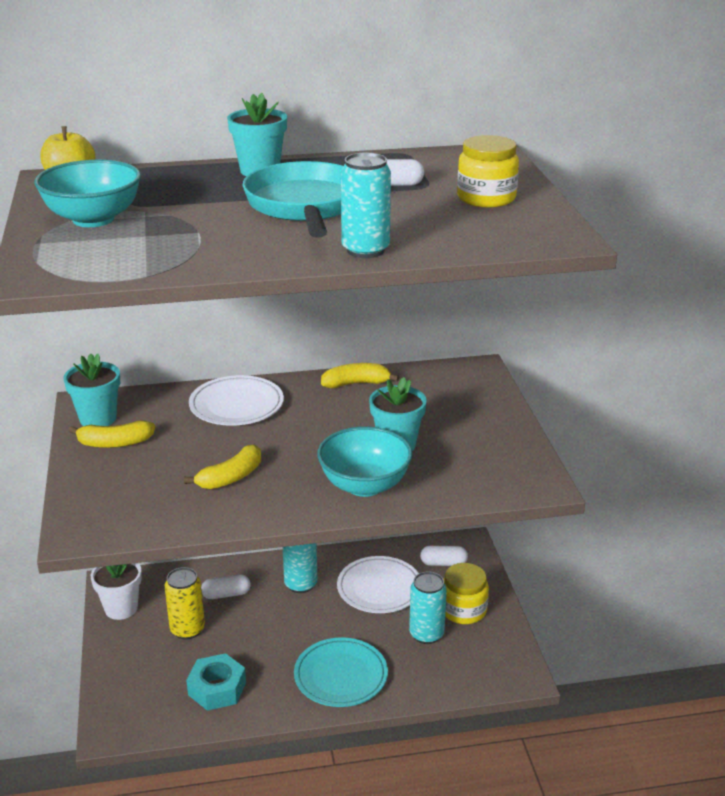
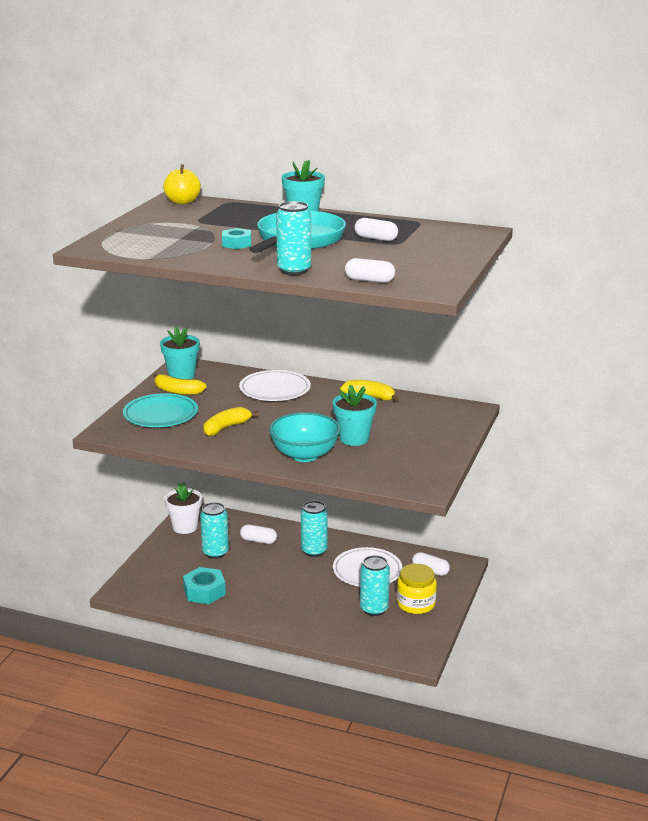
camera: 30 degrees right, 5 degrees down
turquoise bowl [35,160,141,227] -> none
yellow can [165,567,205,640] -> turquoise can [200,502,229,559]
yellow banana [184,444,261,489] -> yellow banana turned 150 degrees clockwise [203,407,259,436]
turquoise plate [294,637,388,707] -> turquoise plate moved to [123,393,198,427]
yellow jar [457,135,519,208] -> none
none -> turquoise nut [222,228,251,249]
none -> white capsule [345,258,395,283]

